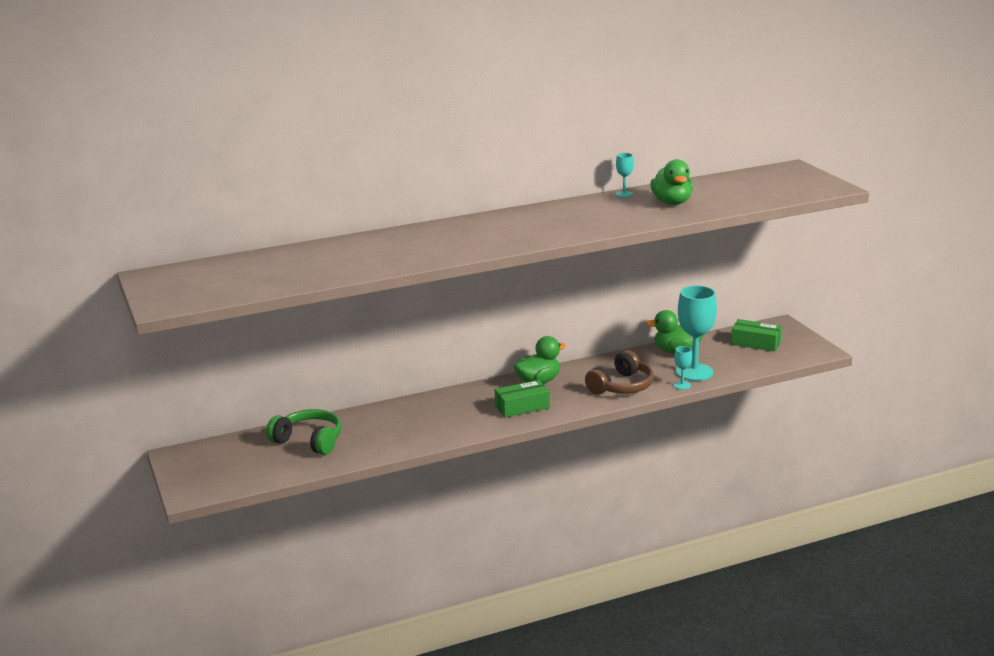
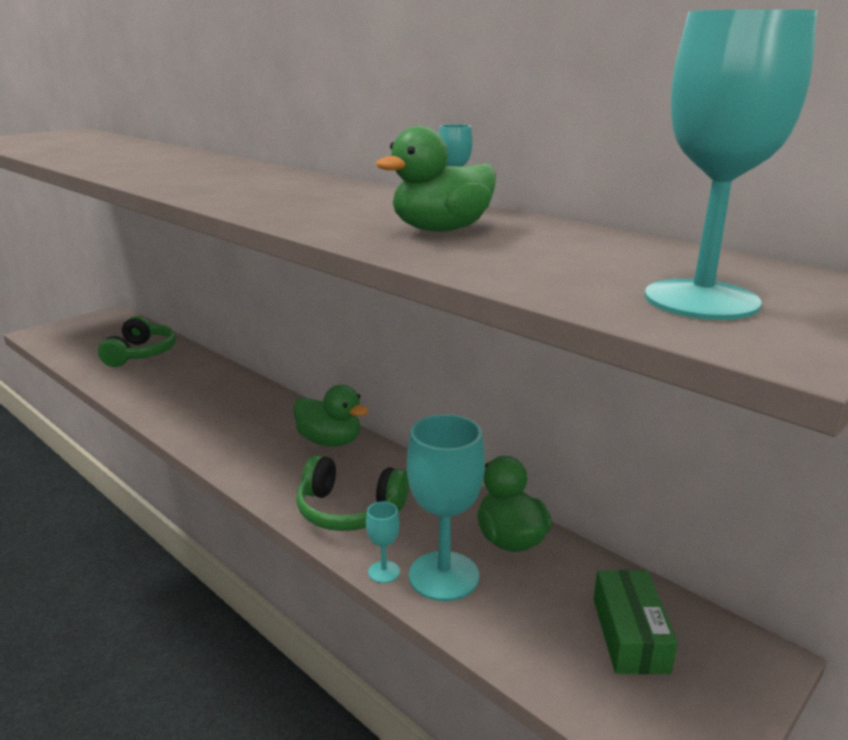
camera: 65 degrees right, 0 degrees up
green box [495,380,550,418] -> none
brown headphones [585,350,654,394] -> green headphones [296,455,409,531]
none -> turquoise goblet [645,9,817,320]

